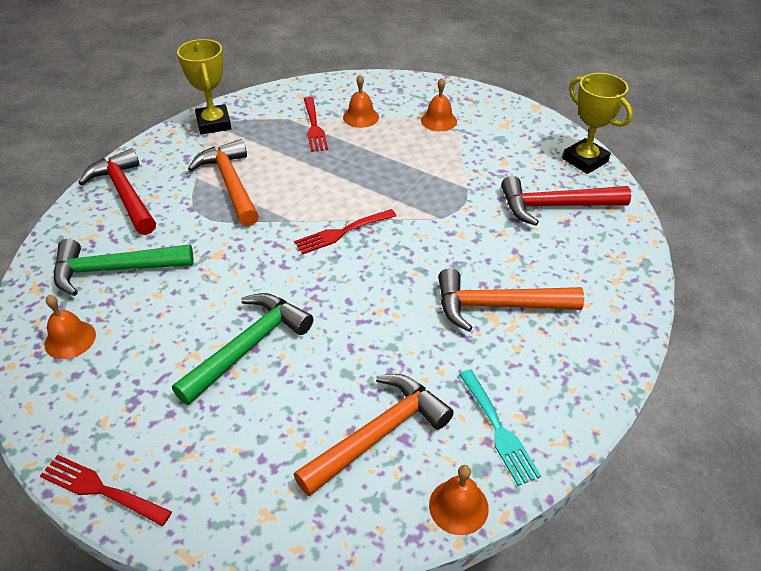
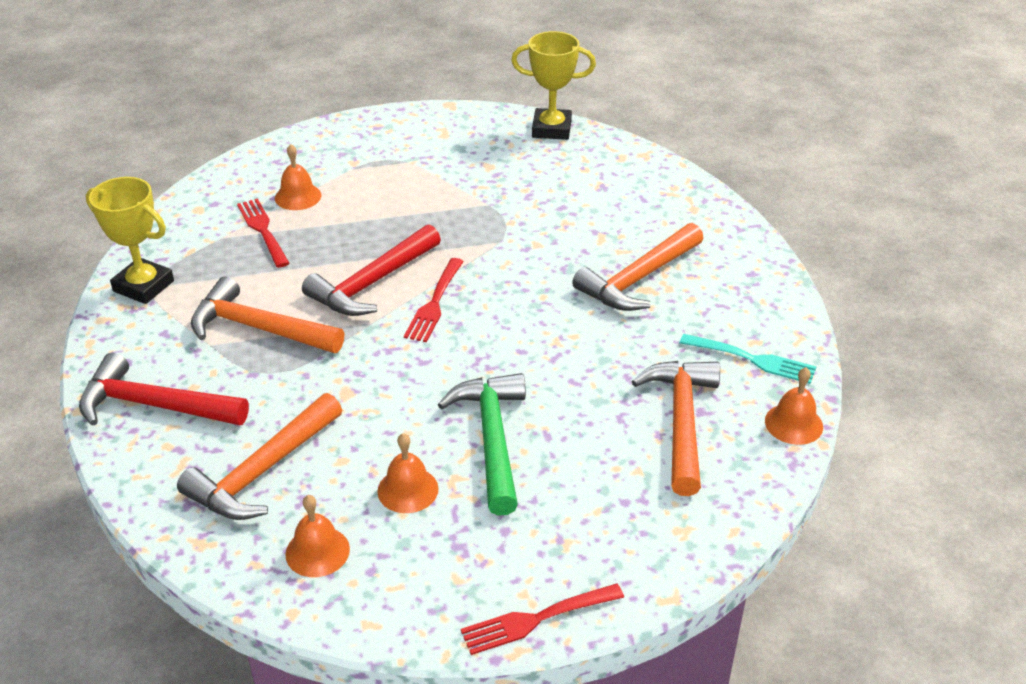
camera: 45 degrees left, 5 degrees down
green hammer [54,239,194,296] -> orange hammer [177,393,342,520]
red fork [304,97,328,152] -> red fork turned 150 degrees counterclockwise [237,199,290,268]
orange bell [421,78,457,131] -> orange bell moved to [377,433,438,513]
red hammer [501,176,631,226] -> red hammer moved to [302,224,441,316]

